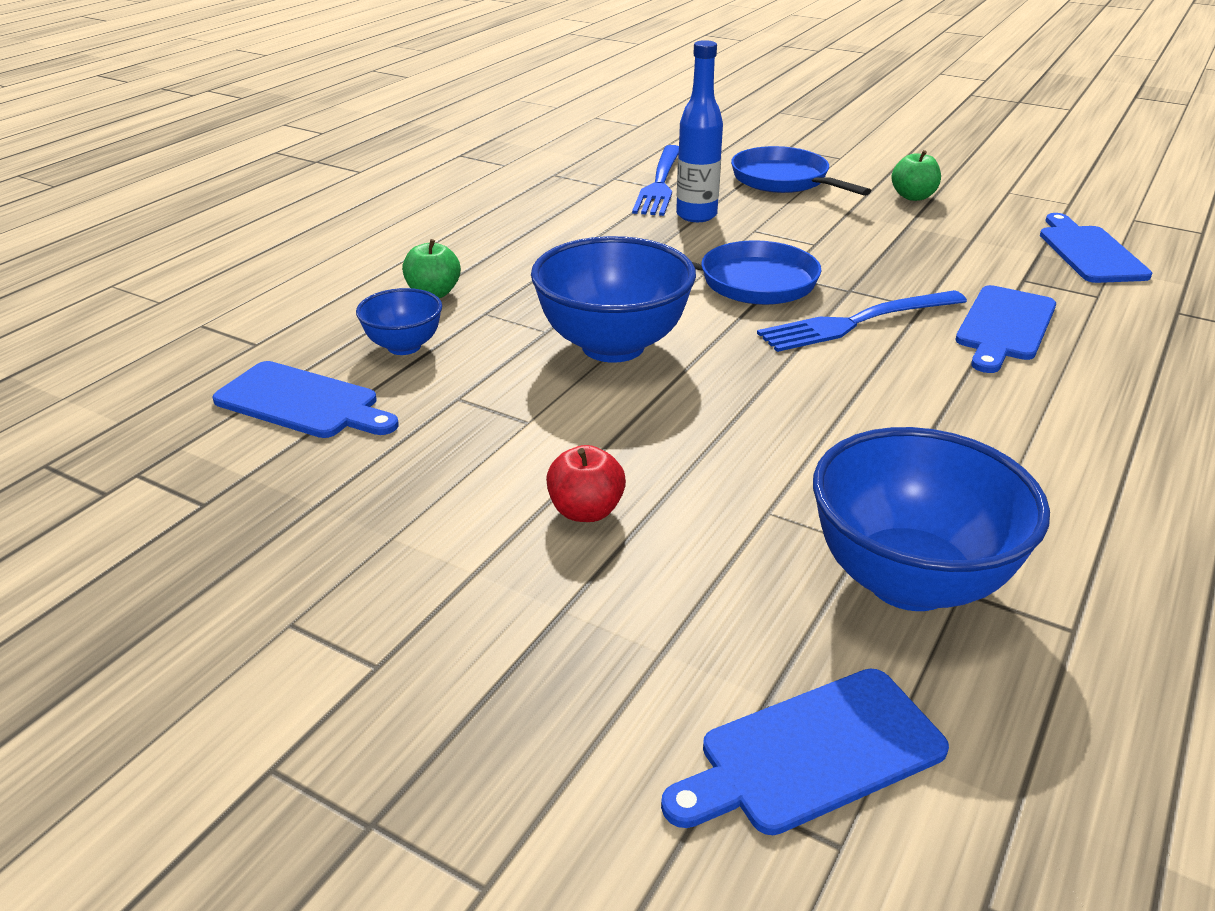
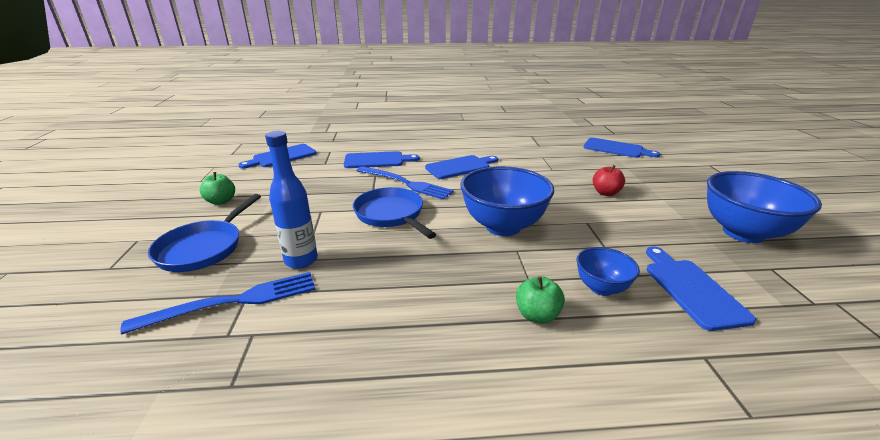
camera: 125 degrees left, 5 degrees down
blue bowl [813,427,1050,611] -> blue bowl moved to [707,171,822,243]
none -> blue cutting board [425,155,498,179]

